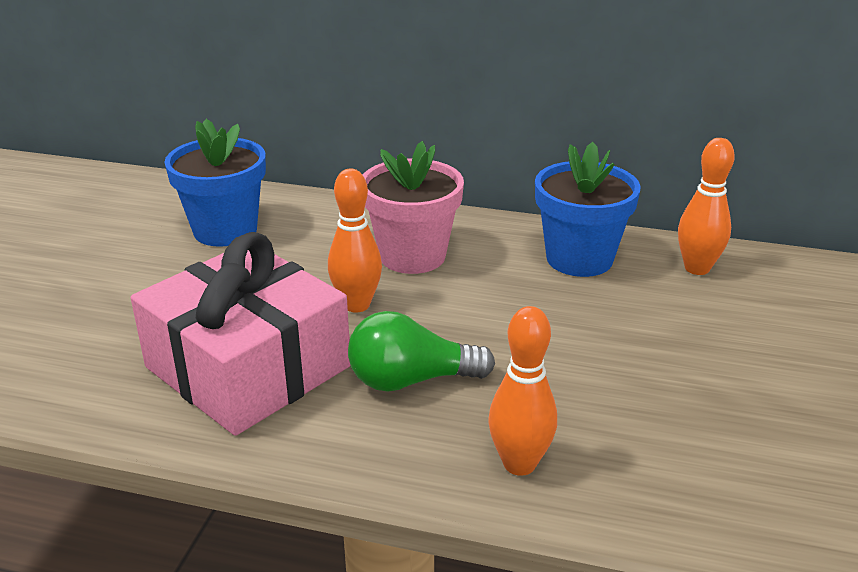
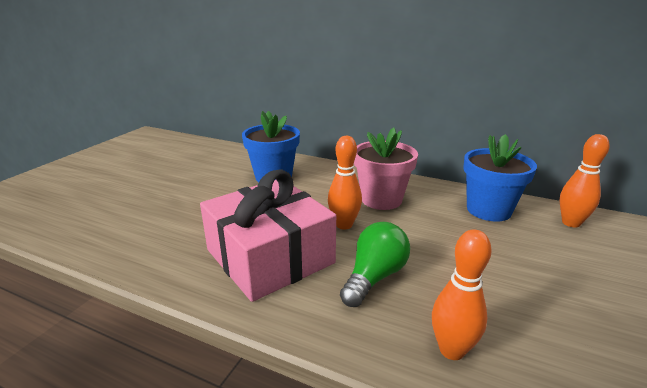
camera: 10 degrees right, 5 degrees down
green light bulb [348,311,495,392] -> green light bulb turned 120 degrees clockwise [340,222,410,307]

